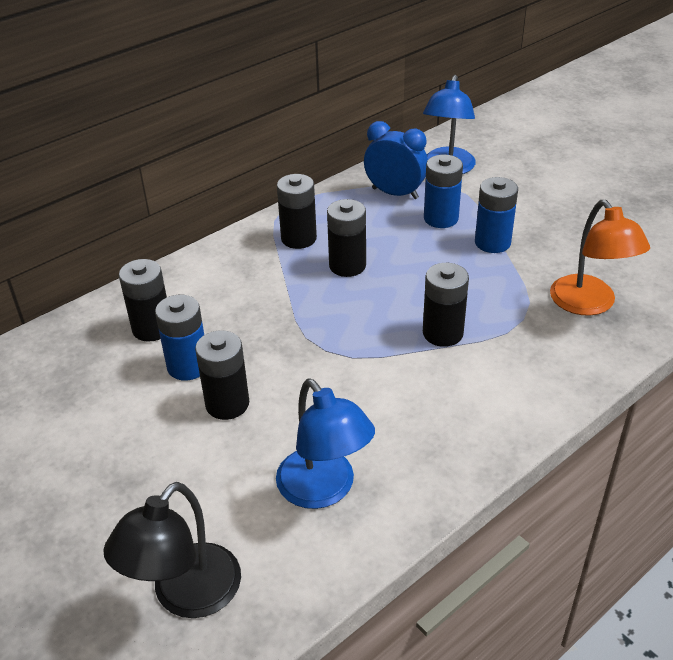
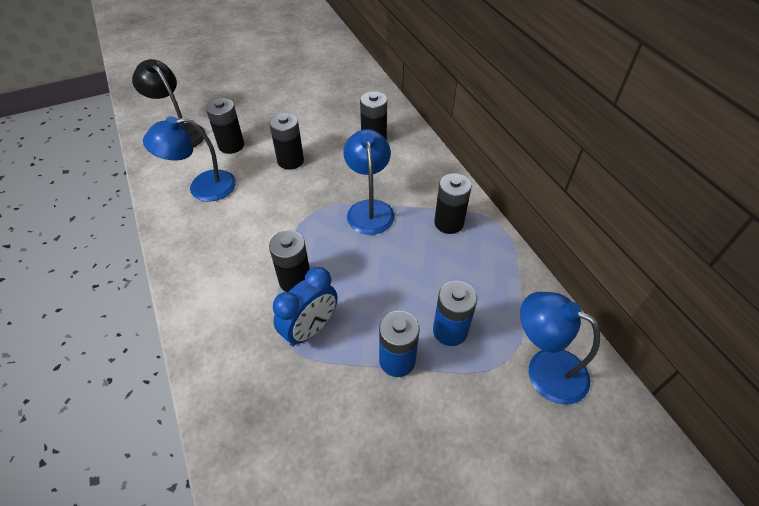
camera: 105 degrees right, 10 degrees up
blue battery [155,295,204,380] -> none
black battery [327,199,366,277] -> black battery moved to [206,98,244,154]
blue clock [364,121,428,199] -> blue clock moved to [273,267,338,346]
orange lamp [550,200,650,316] -> none
none -> blue lamp [343,129,394,235]

